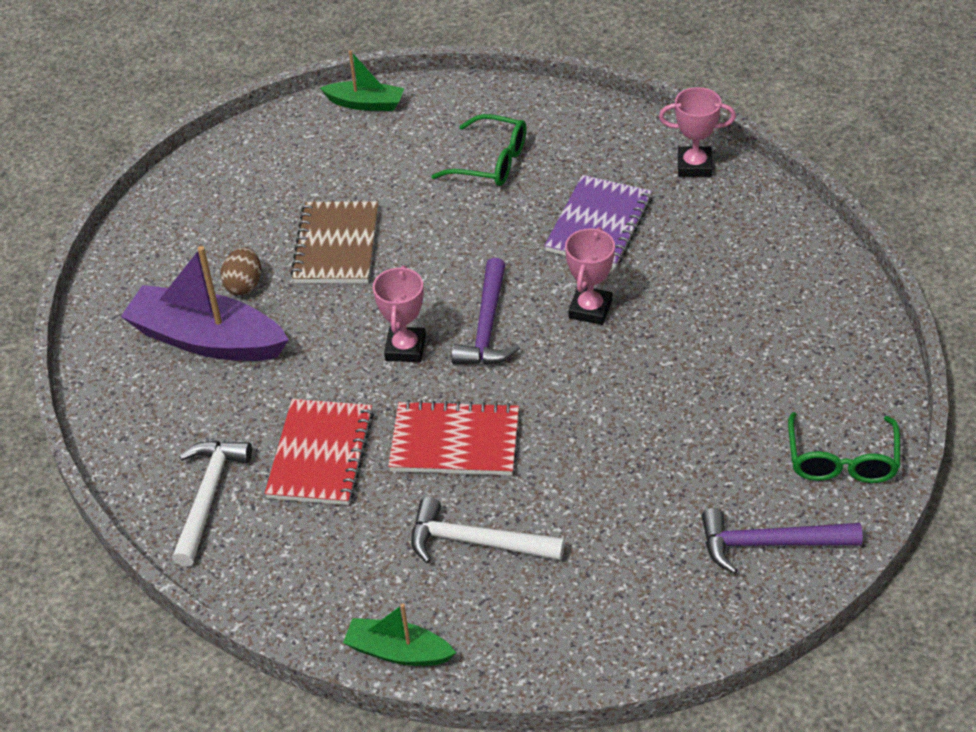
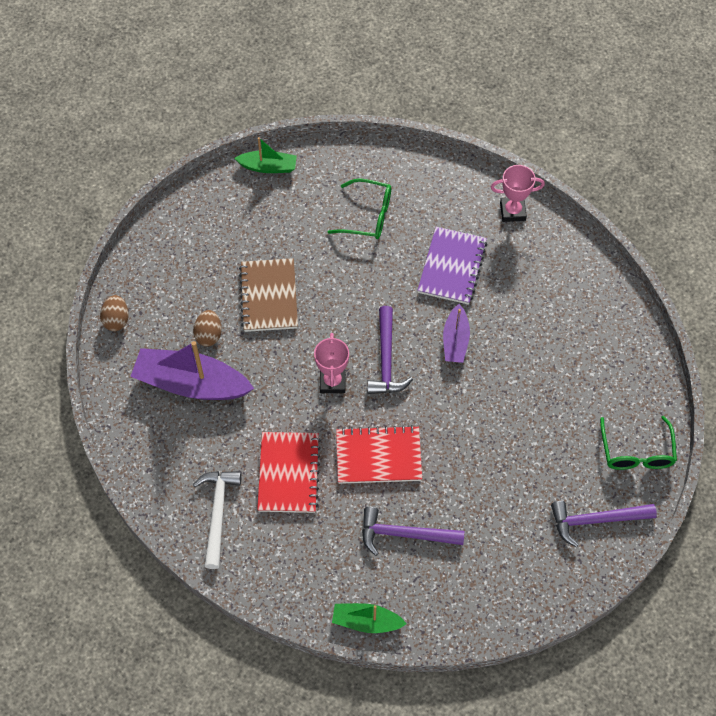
camera: 10 degrees left, 15 degrees up
white hammer [411,497,565,564] -> purple hammer [362,507,464,556]
pink trophy [565,227,615,325] -> purple boat [443,304,470,363]
none -> brown egg [100,295,129,331]

